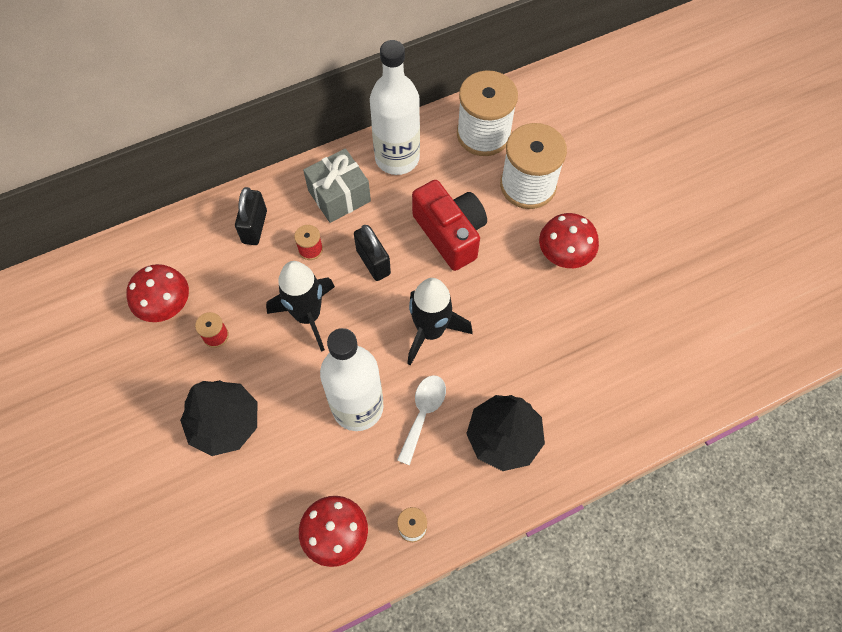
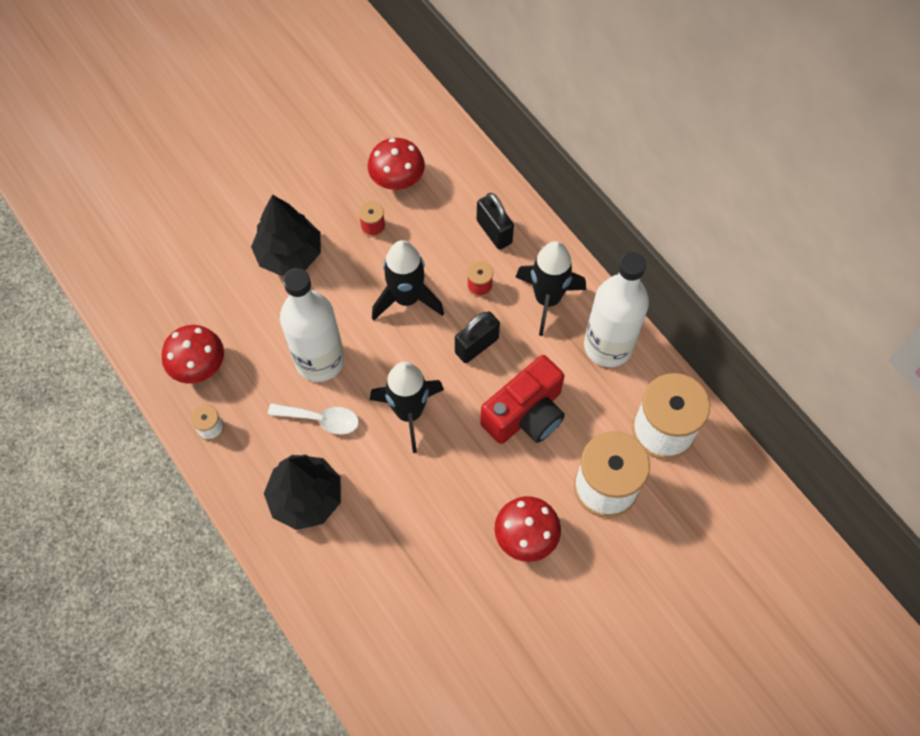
camera: 80 degrees right, 0 degrees up
black padlock [235,187,267,245] -> black padlock turned 60 degrees clockwise [477,193,514,250]
grey gift [303,148,371,223] -> black rocket [516,241,586,336]

